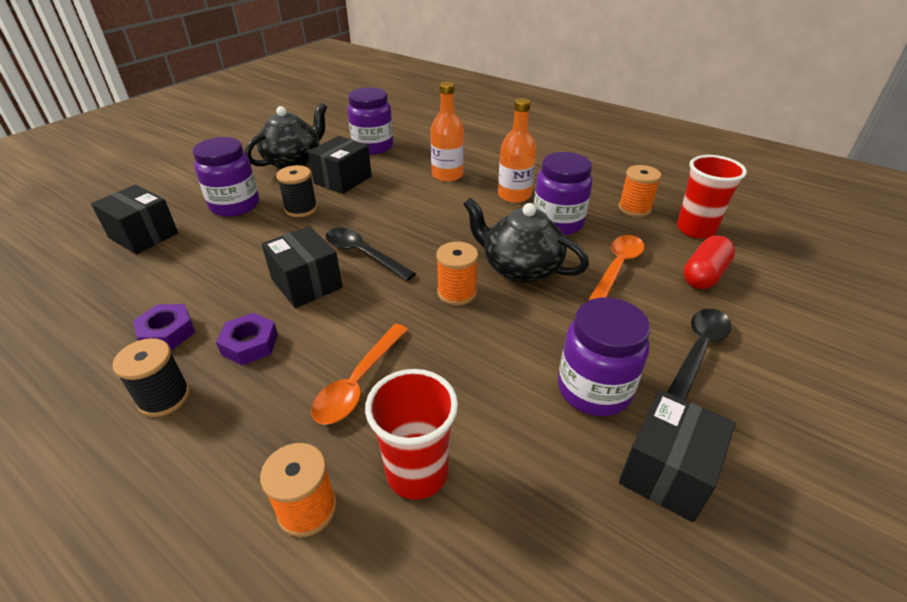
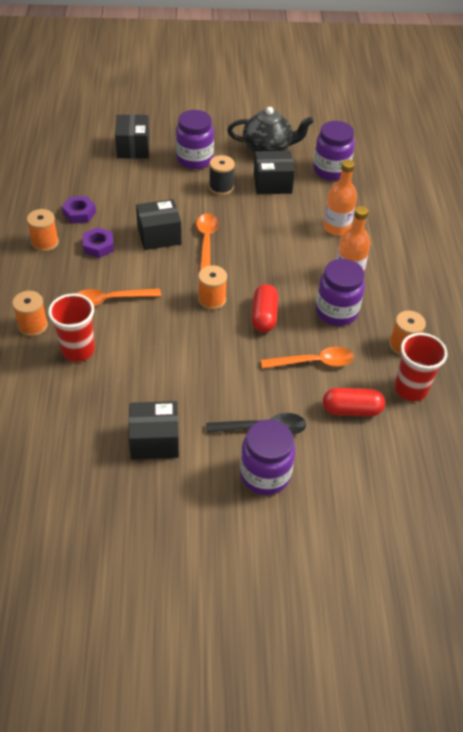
camera: 50 degrees right, 10 degrees up
black spool [113,338,190,417] -> orange spool [27,209,59,252]
black box [261,226,343,308] -> black box turned 60 degrees clockwise [136,199,182,250]
black spoon [326,228,416,281] -> orange spoon [196,214,218,270]
black teapot [463,198,589,283] -> red capsule [251,284,278,332]
purple jar [558,297,650,416] -> purple jar moved to [240,419,295,495]

